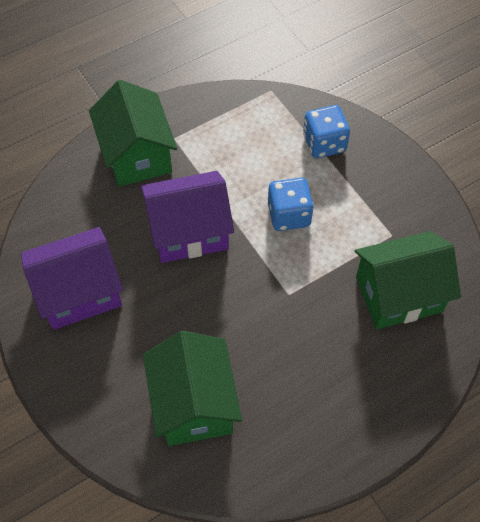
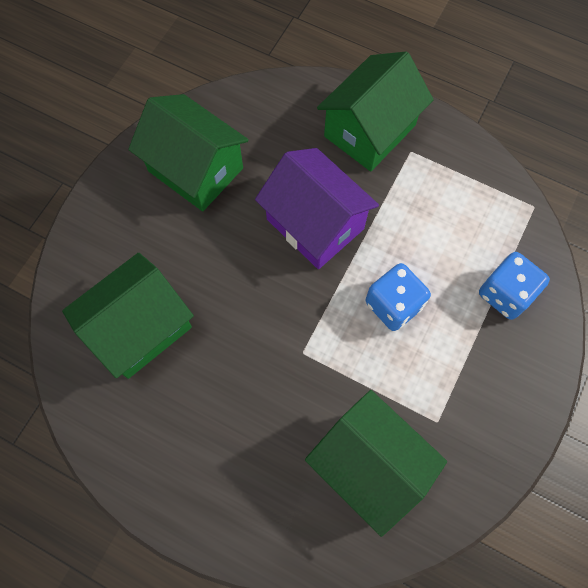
camera: 60 degrees right, 10 degrees up
purple house [21,227,123,330] -> green house [128,94,249,211]

